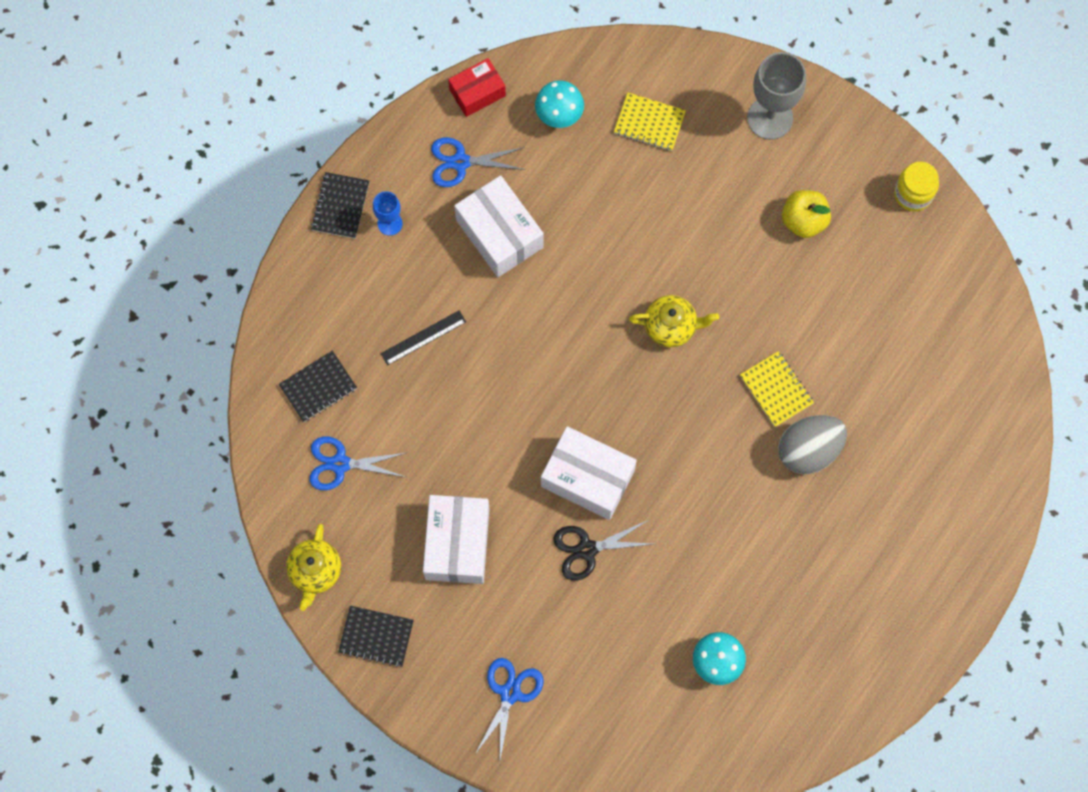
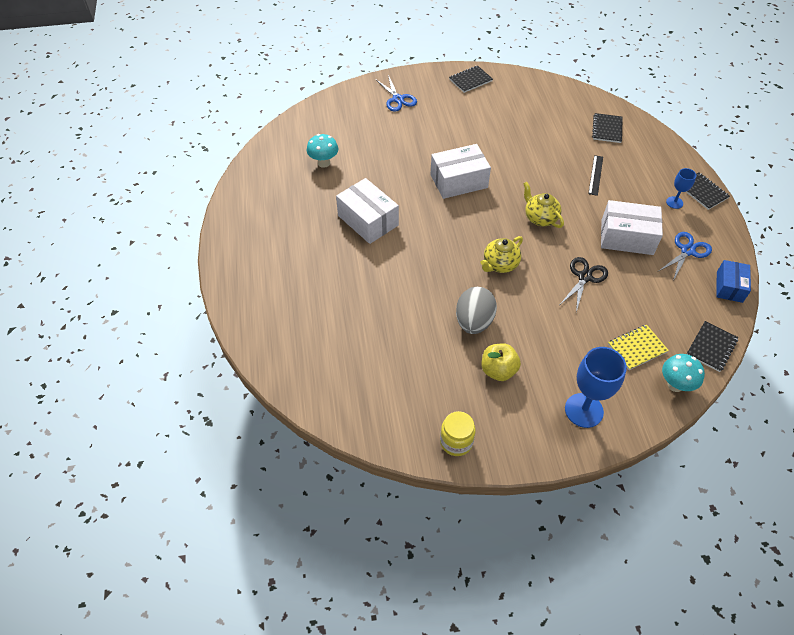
camera: 135 degrees right, 20 degrees down
yellow teapot [286,524,341,611] -> yellow teapot moved to [523,182,564,228]
blue scissors [309,436,406,490] -> none
white box [423,495,490,584] -> white box moved to [336,178,399,244]
red box [448,58,506,117] -> blue box [716,260,751,303]
turquoise mushroom [535,80,584,128] -> turquoise mushroom moved to [662,354,705,392]
black scissors [553,520,652,581] -> black scissors moved to [561,257,608,312]
yellow notebook [740,351,814,427] -> none
grey goblet [747,52,806,140] -> blue goblet [565,347,627,428]
grey egg [778,415,847,474] -> grey egg moved to [456,287,497,334]
none -> black notebook [687,321,739,372]

